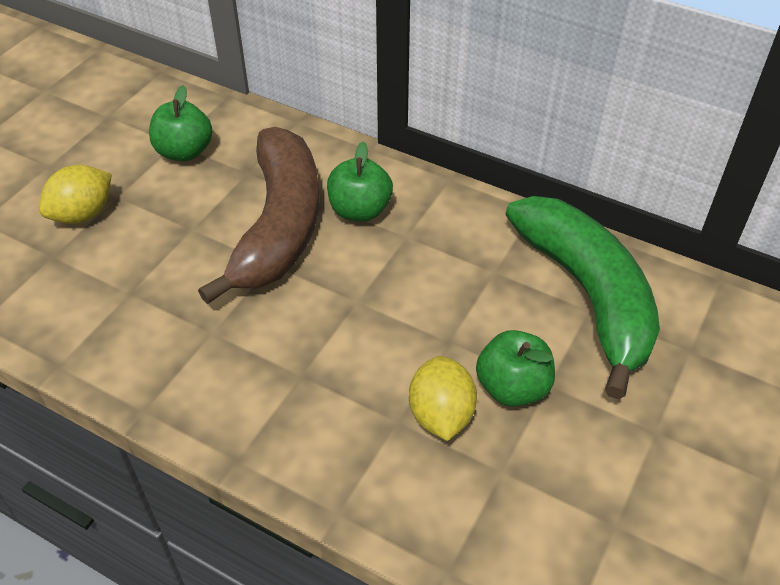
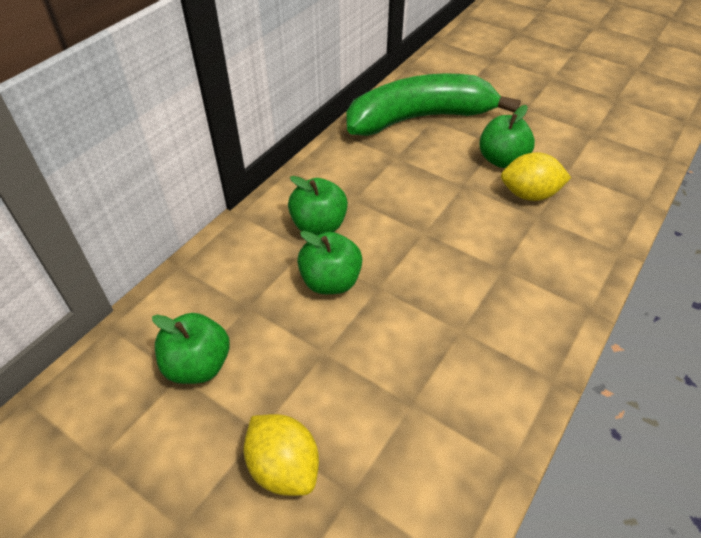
camera: 85 degrees left, 0 degrees up
brown banana [198,127,319,304] -> green apple [297,231,363,294]

